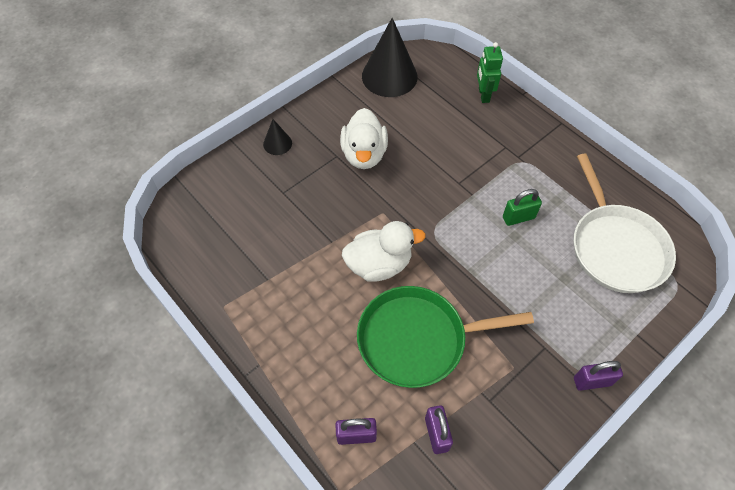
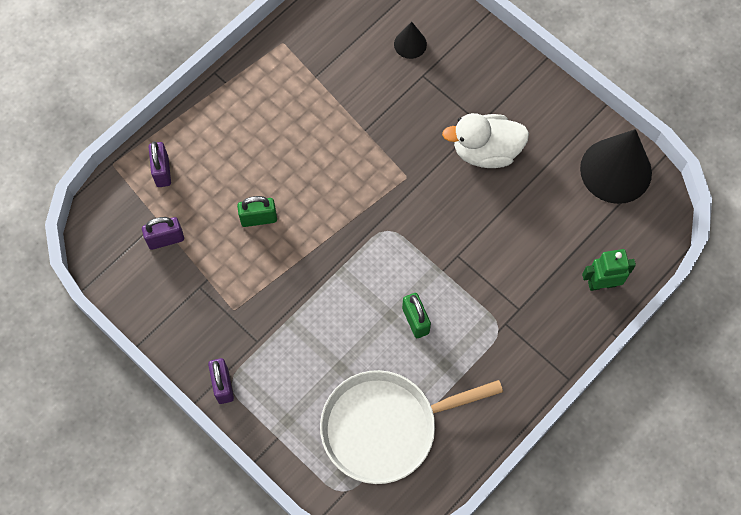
camera: 85 degrees right, 10 degrees up
black cone [263,119,292,155] -> black cone moved to [394,22,427,59]
white duck [342,221,426,282] -> none
green pan [357,286,534,388] -> green padlock [237,196,277,227]

